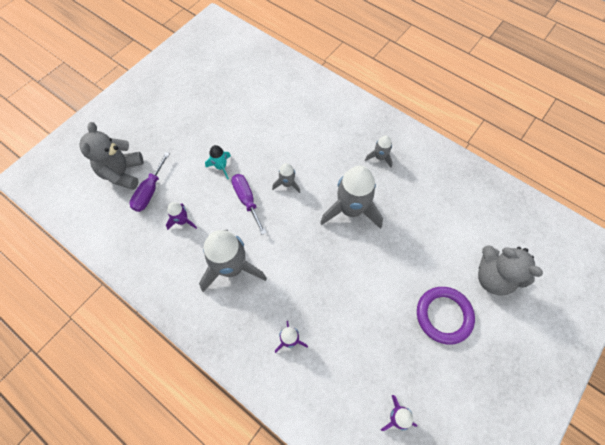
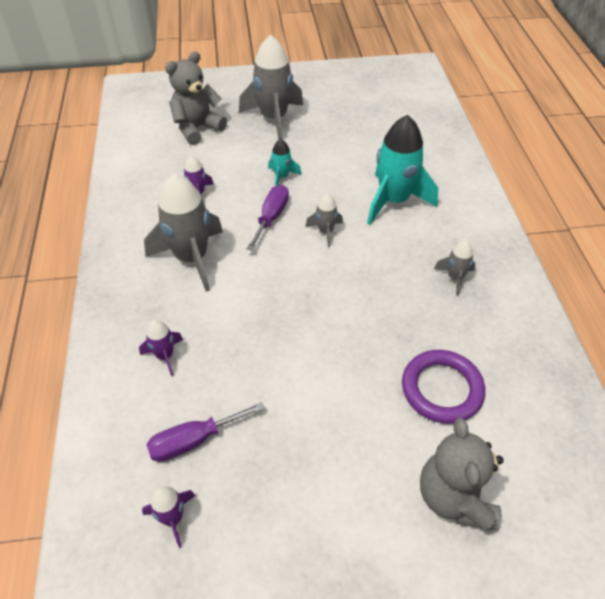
camera: 45 degrees right, 15 degrees down
purple screwdriver [130,152,170,212] -> purple screwdriver moved to [146,402,264,462]
grey rocket [320,165,383,229] -> grey rocket moved to [239,35,303,140]
purple ring [417,287,475,345] -> purple ring moved to [402,350,485,424]
none -> turquoise rocket [367,115,438,225]

